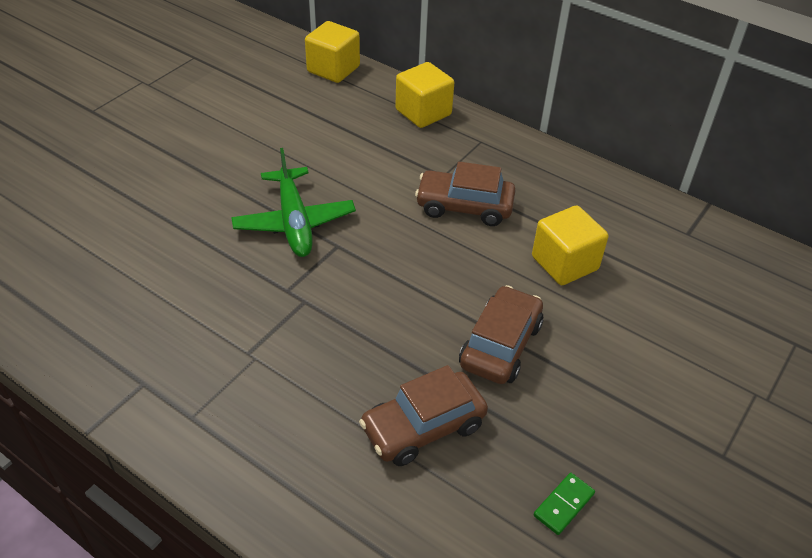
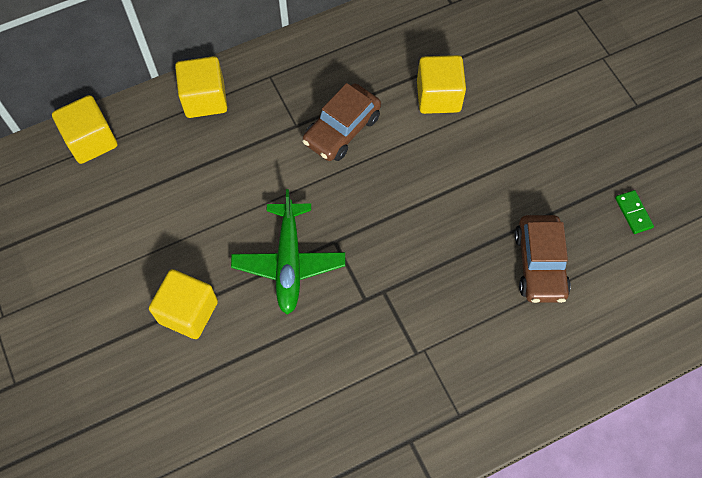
camera: 60 degrees left, 20 degrees up
green plane [231,148,356,257] -> green plane turned 75 degrees clockwise [231,189,345,315]
brown car [459,285,543,384] -> none
none -> yellow cube [149,269,218,339]

